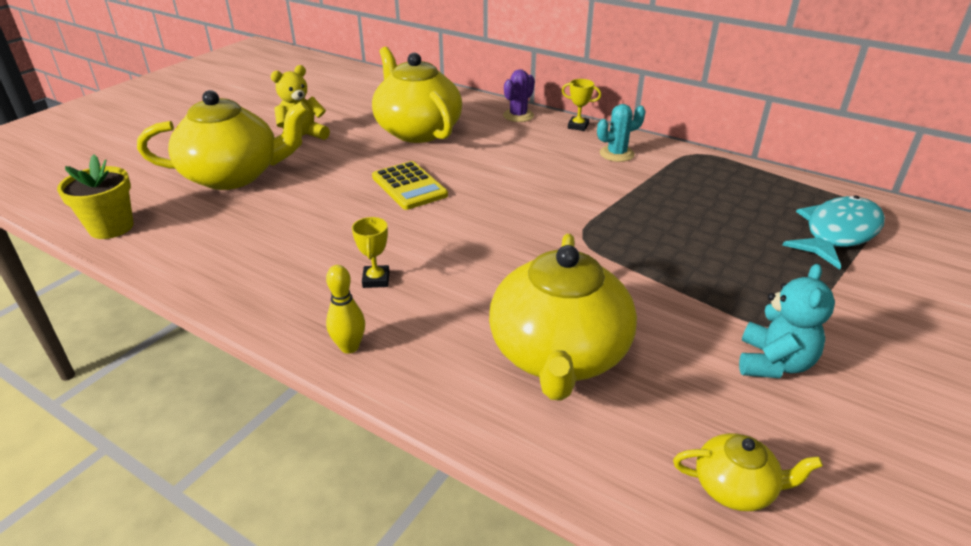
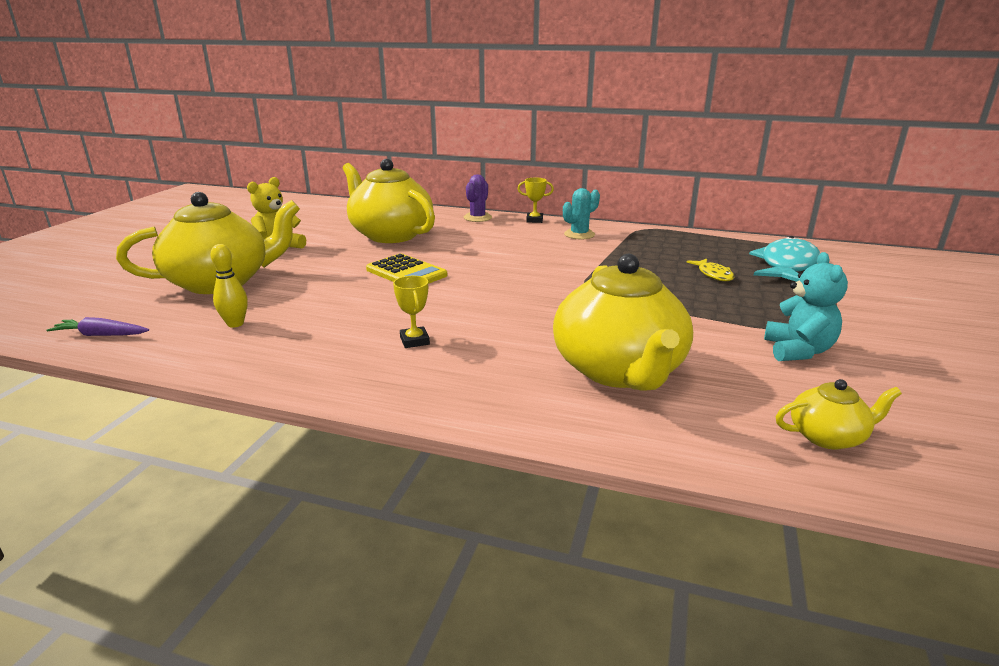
camera: 15 degrees left, 10 degrees down
yellow flower pot [57,155,134,239] -> purple carrot [47,317,149,336]
yellow bowling pin [326,265,365,354] -> yellow bowling pin moved to [210,244,248,328]
none -> yellow fish [687,259,735,281]

